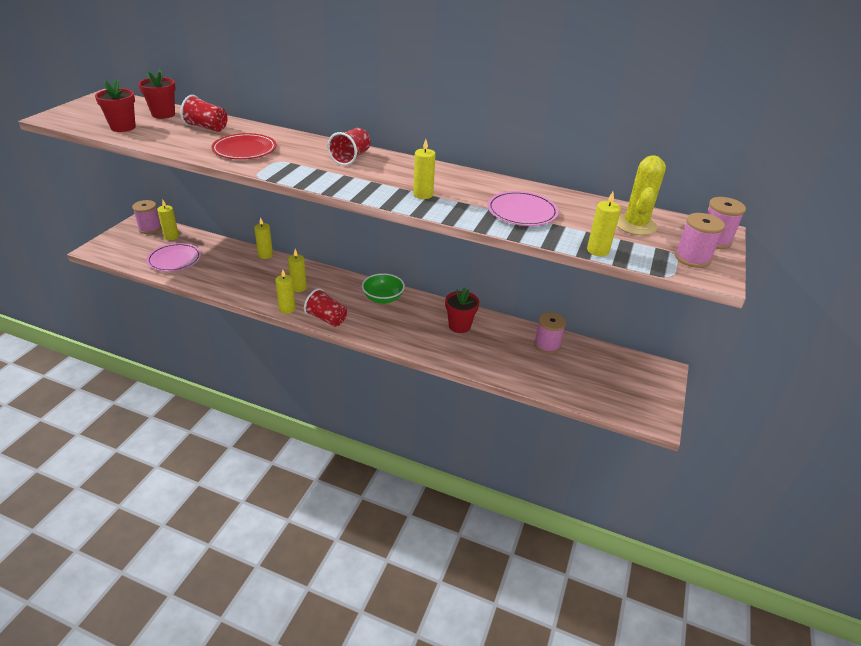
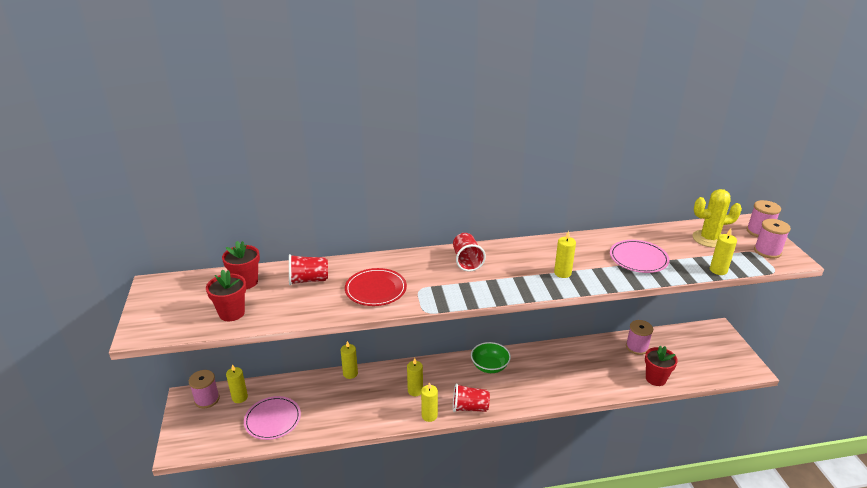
camera: 30 degrees left, 5 degrees down
red flower pot [445,288,479,333] -> red flower pot moved to [645,346,678,386]
yellow cactus [617,155,666,235] -> yellow cactus turned 75 degrees counterclockwise [693,189,742,248]

